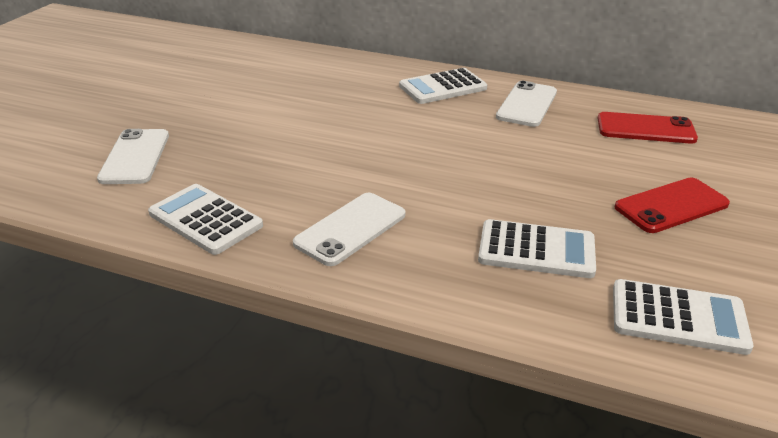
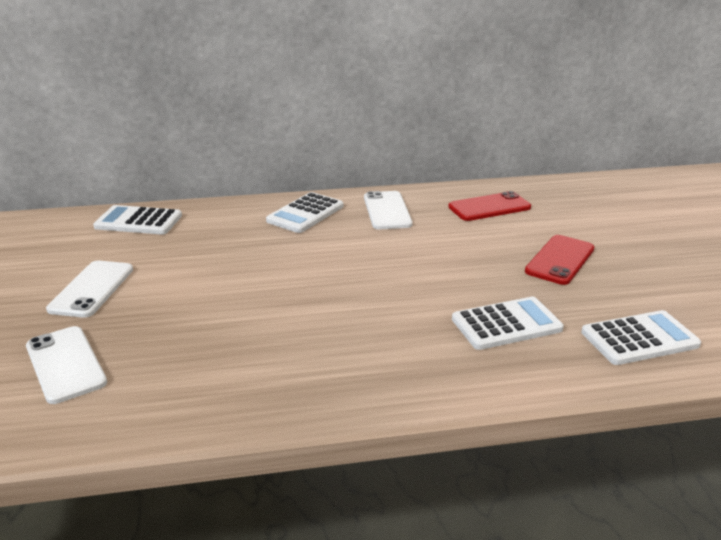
camera: 30 degrees left, 5 degrees down
white calculator [148,184,263,255] -> white calculator moved to [93,205,182,235]
white phone [293,193,405,266] -> white phone moved to [46,261,133,318]

